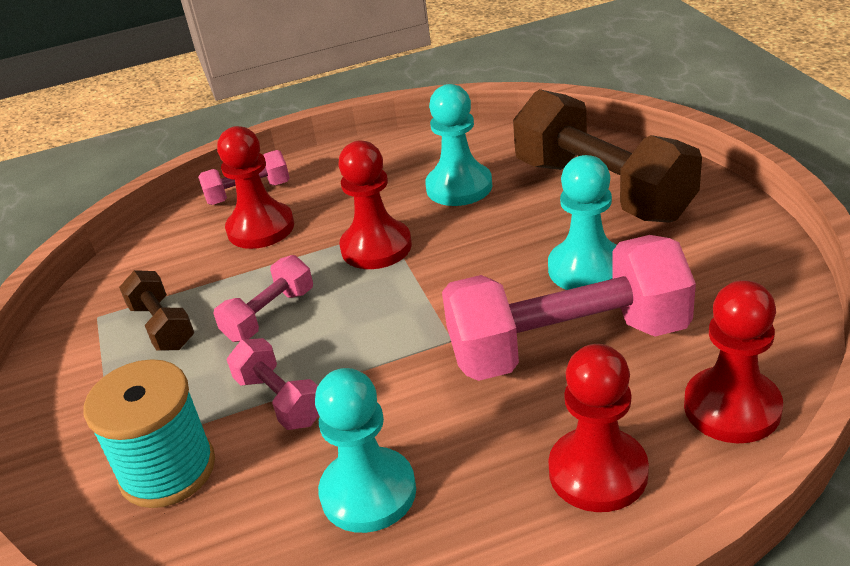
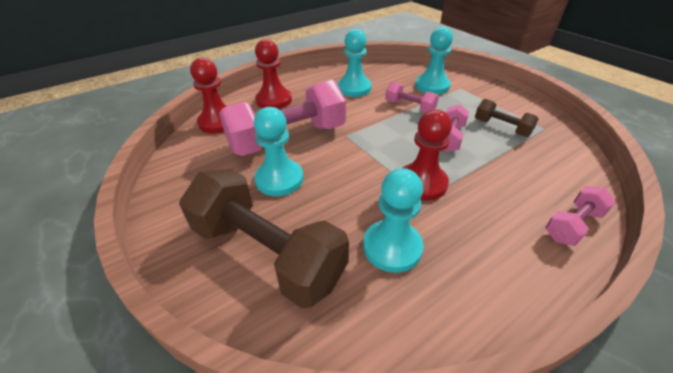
camera: 160 degrees right, 5 degrees up
turquoise spool [84,359,215,508] -> turquoise pawn [415,27,453,95]
red pawn [217,126,294,249] -> none

